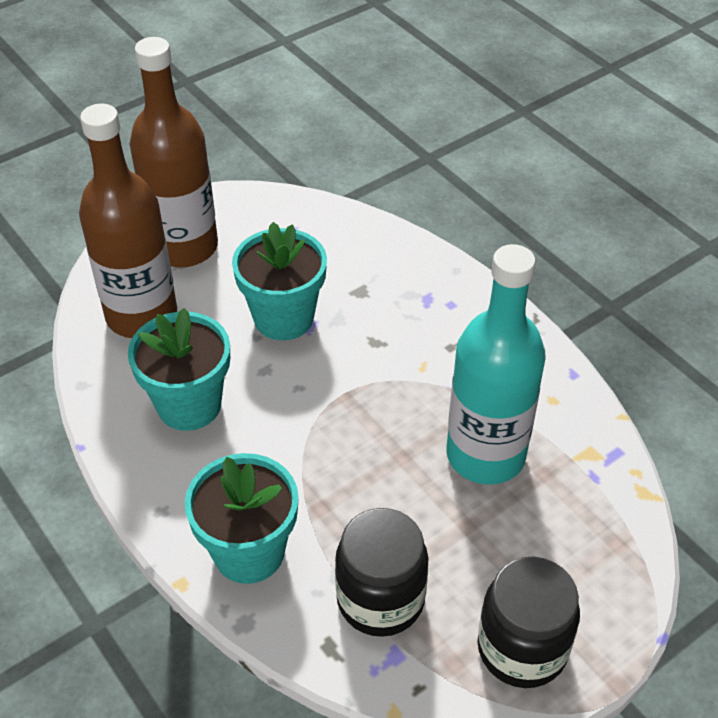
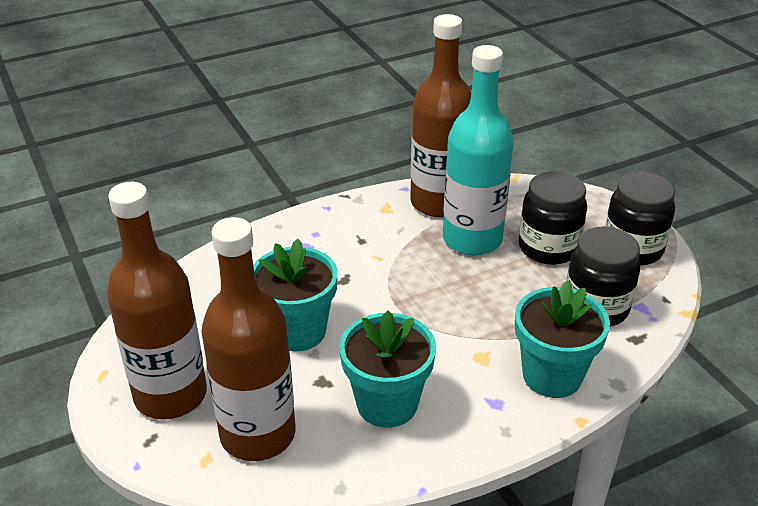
camera: 80 degrees left, 10 degrees down
none -> brown bottle [410,14,471,217]
none -> black jar [519,171,587,265]

